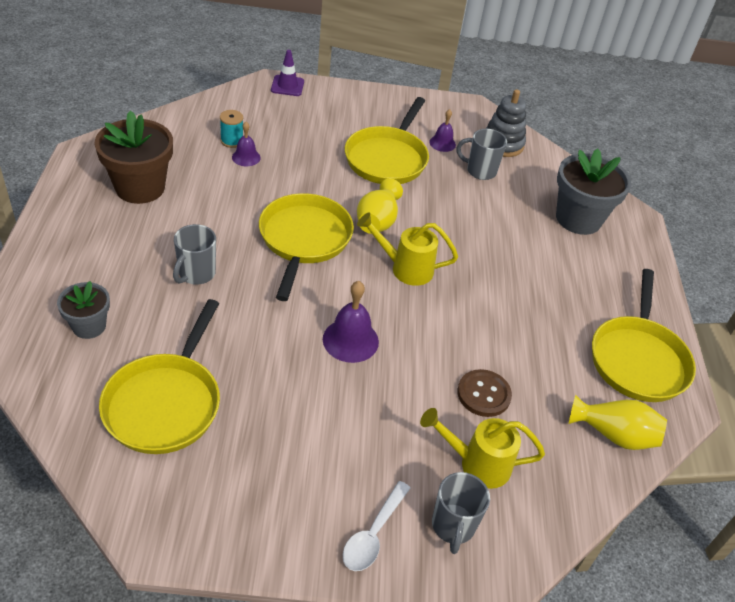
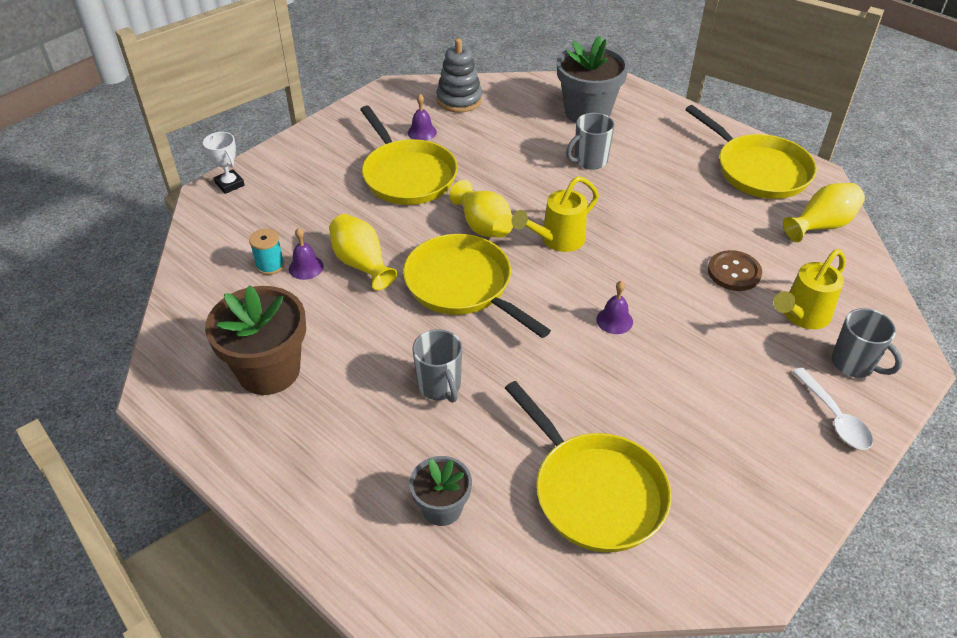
camera: 45 degrees left, 0 degrees up
purple traffic cone [271,50,304,96] -> white trophy [203,132,245,194]
purple bell [323,281,379,363] -> purple bell [596,281,633,334], size x0.61
grey mug [456,129,507,180] -> grey mug moved to [566,113,615,170]
none -> yellow vase [329,214,397,290]

